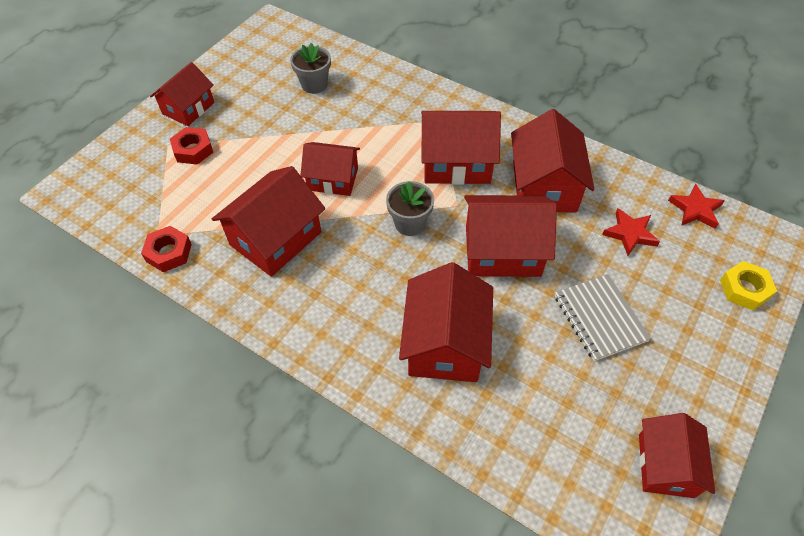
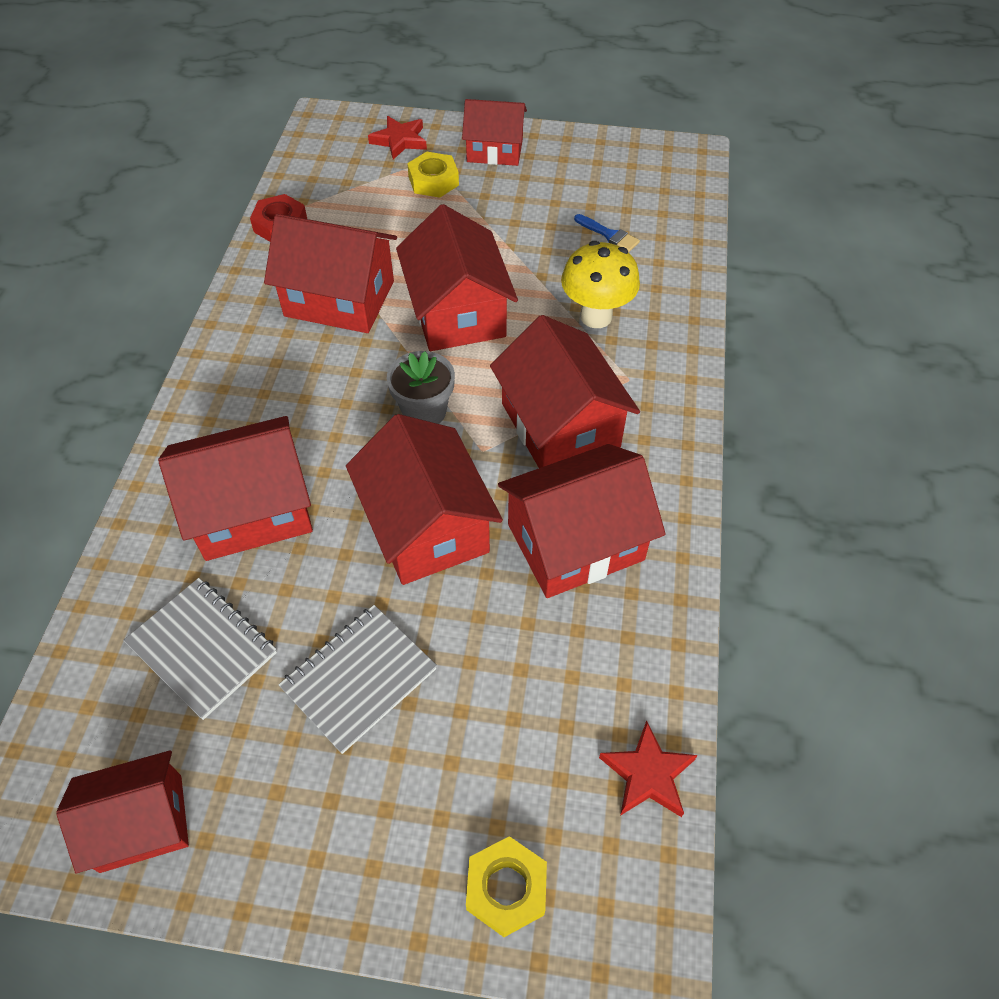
camera: 65 degrees right, 0 degrees up
red nut [170,127,213,165] -> yellow nut [407,152,459,198]
grey flower pot [290,43,331,94] -> blue brush [574,214,640,252]
red house [300,142,360,196] -> red house [396,204,518,351], size x1.51
red star [602,208,660,256] -> red star moved to [368,116,427,159]
none -> grey notebook [123,578,277,720]
none -> yellow mushroom [561,241,640,328]

